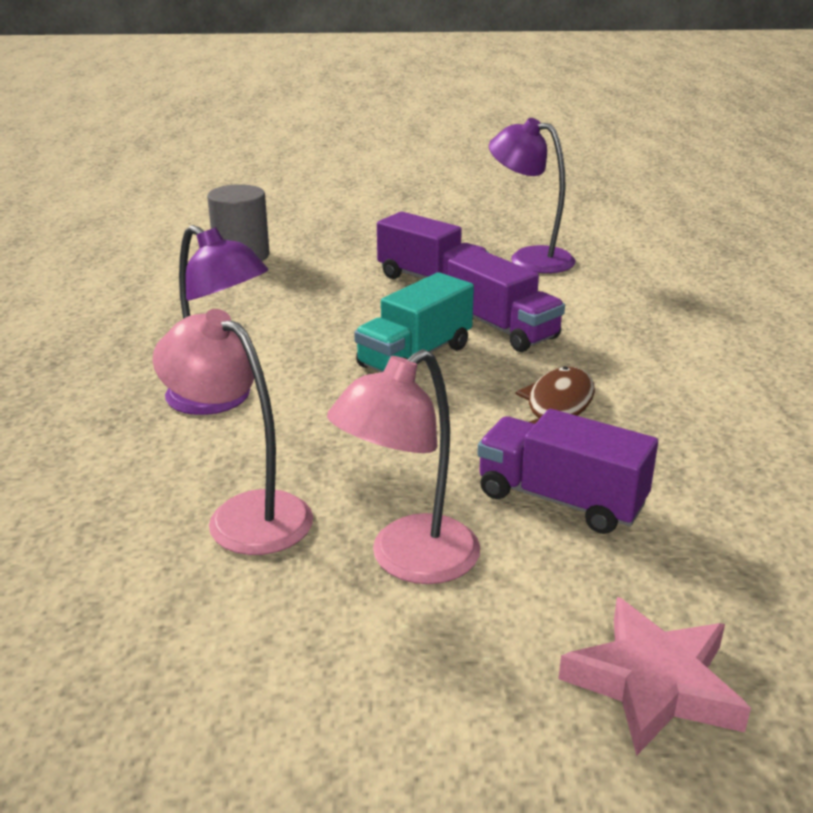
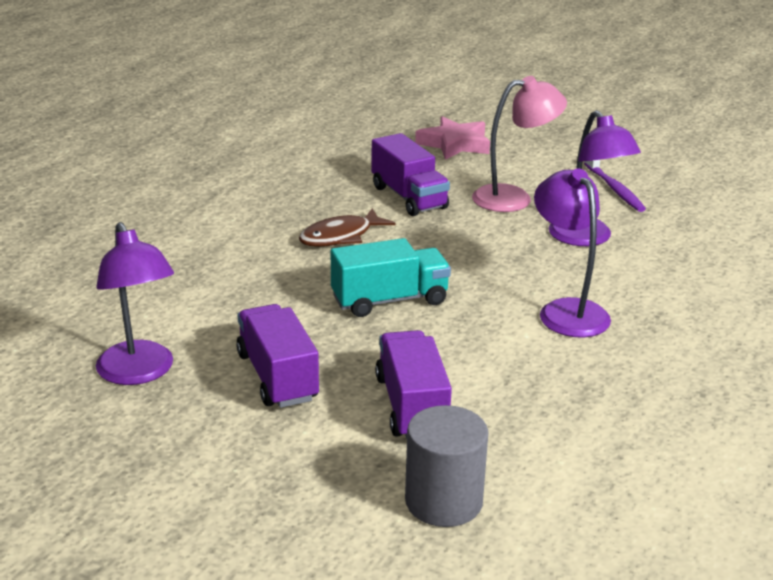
camera: 150 degrees left, 0 degrees up
pink lamp [152,309,313,555] -> purple lamp [549,110,641,246]
purple truck [448,250,565,352] -> purple truck moved to [375,330,452,439]
none -> purple toothbrush [584,160,646,212]

